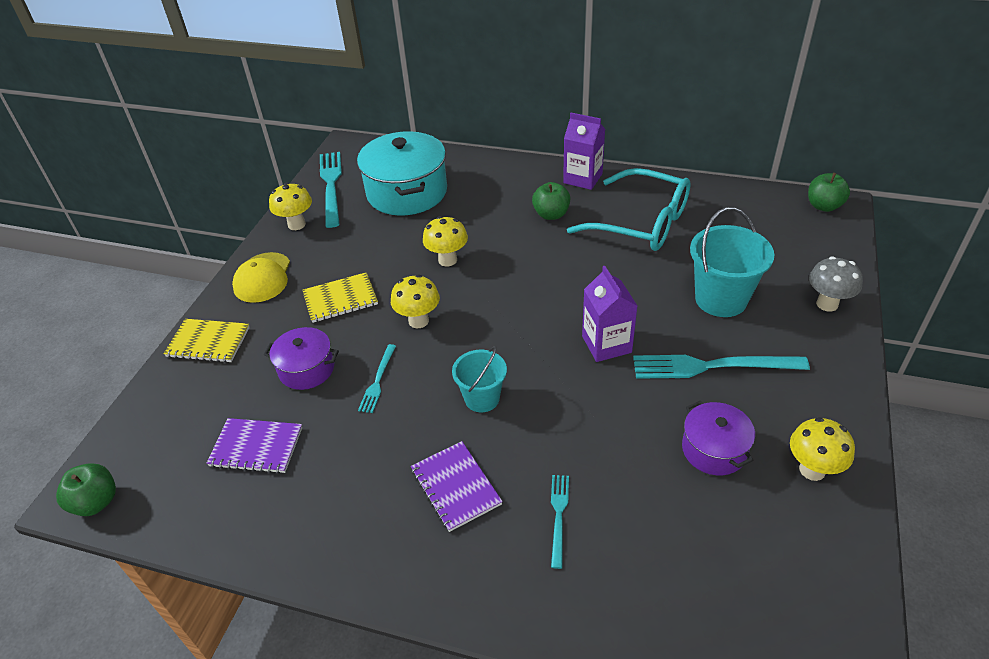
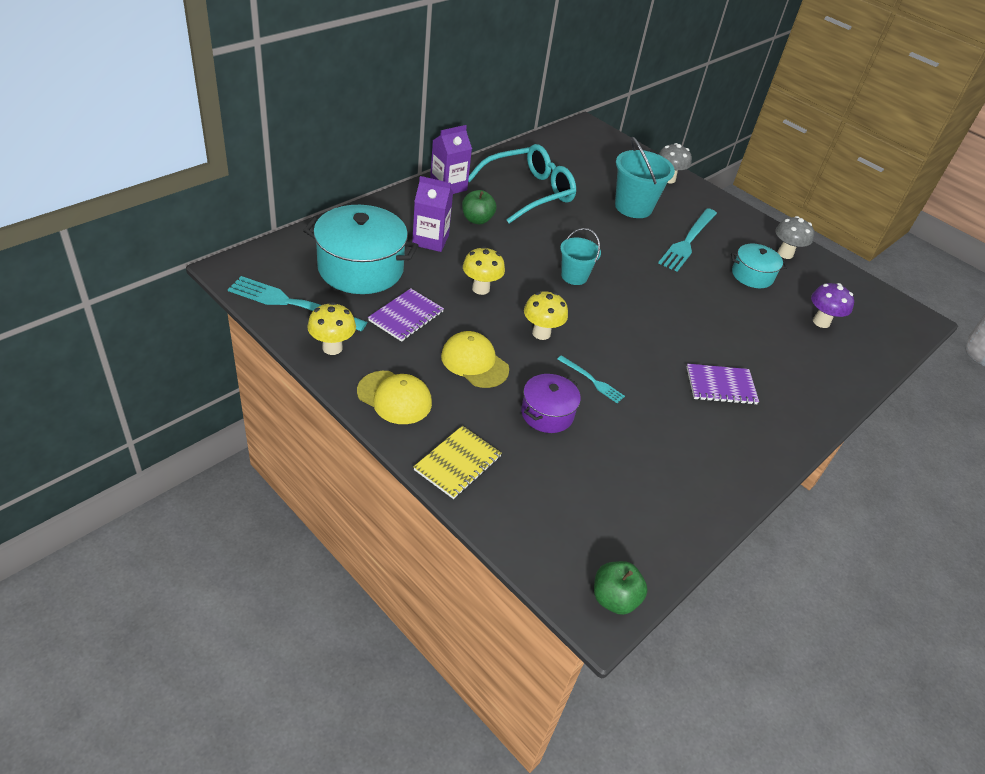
camera: 70 degrees left, 0 degrees up
purple notebook [206,418,302,474] -> purple notebook moved to [368,288,444,342]
yellow notebook [302,272,378,323] -> yellow cap [441,331,509,388]
turquoise bucket [452,346,507,412] -> turquoise bucket moved to [560,228,601,285]
turquoise fork [551,475,569,569] -> none
purple carton [582,266,637,362] -> purple carton moved to [412,176,453,252]
purple pot [682,401,755,475] -> turquoise pot [731,244,787,288]
yellow mushroom [790,417,855,481] -> grey mushroom [775,216,814,259]
green apple [808,172,850,212] -> none
none -> purple mushroom [811,283,854,328]

